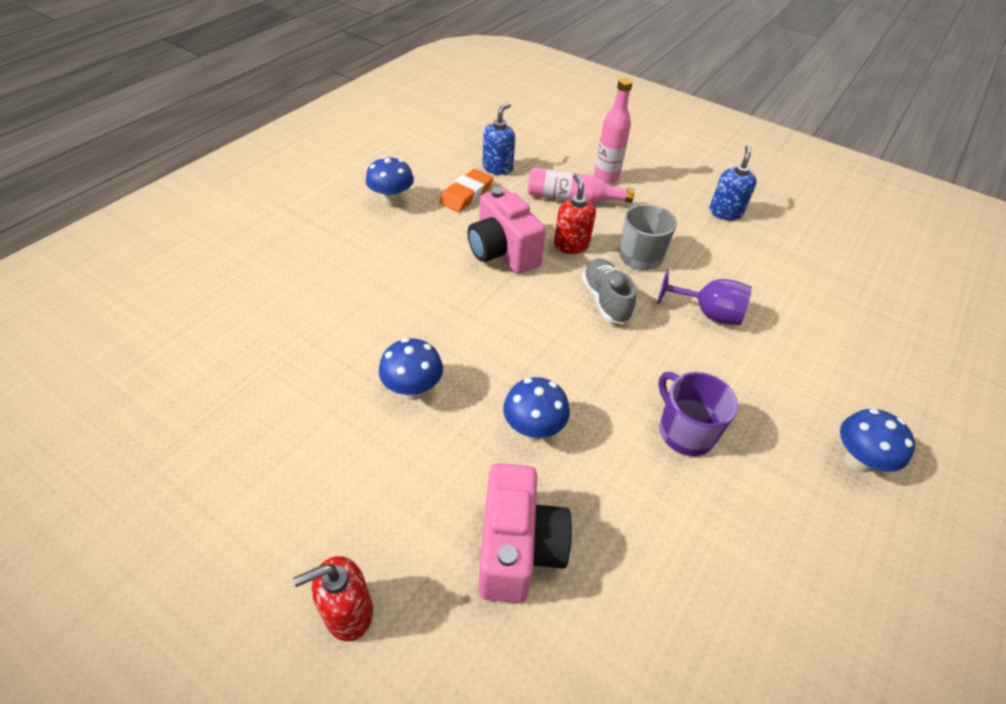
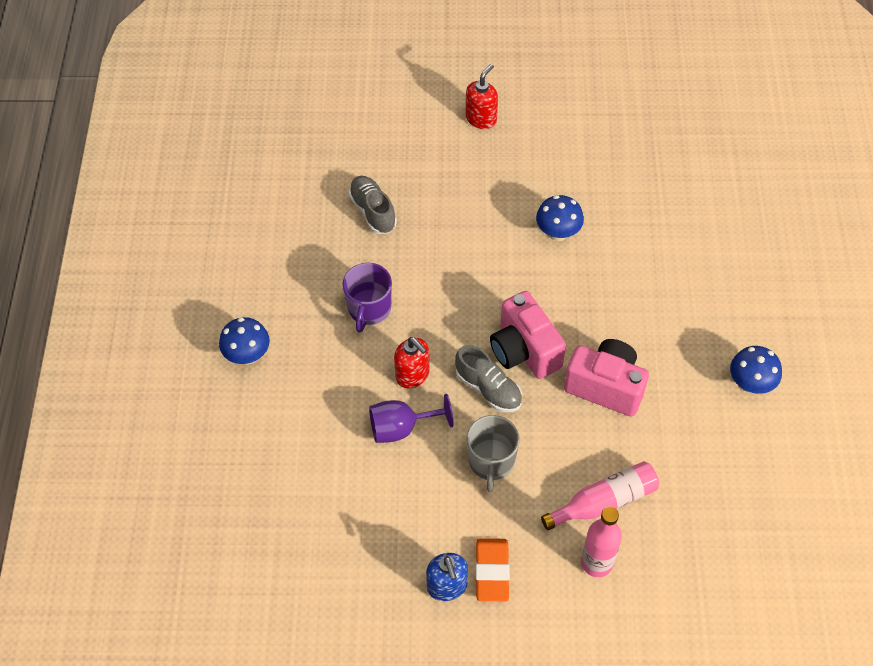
camera: 150 degrees right, 10 degrees up
orange eraser [439,169,493,212] -> orange eraser moved to [476,538,510,601]
pink camera [478,463,572,603] -> pink camera moved to [490,291,566,379]
blue soap dispenser [483,102,515,175] -> none
blue mushroom [503,377,570,441] -> none
red soap dispenser [554,174,596,254] -> red soap dispenser moved to [394,337,430,389]
purple mug [658,372,738,456] -> purple mug turned 75 degrees clockwise [343,263,392,333]
none -> grey shoe [348,176,397,234]

